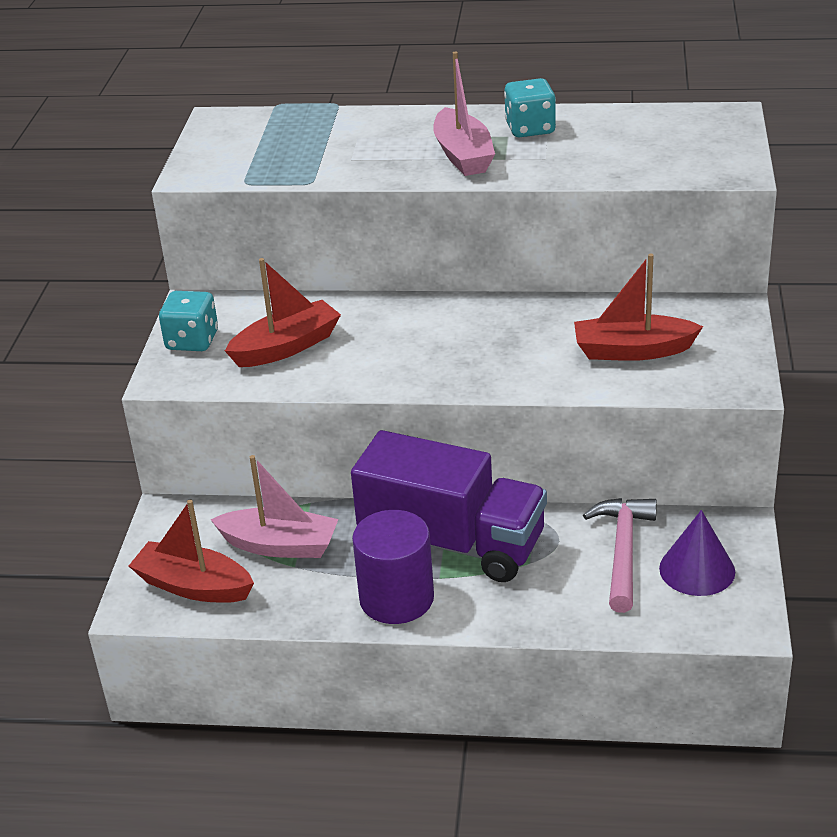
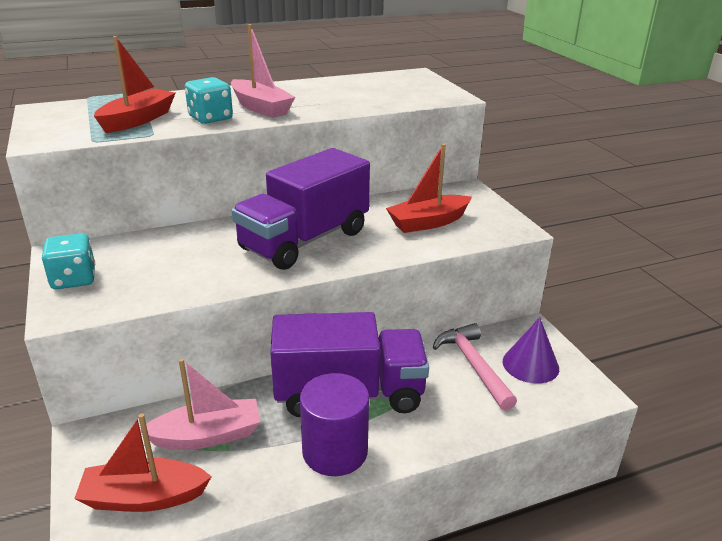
camera: 30 degrees left, 5 degrees down
red boat [225,258,341,367] -> red boat moved to [94,36,176,133]
turquoise dice [504,78,556,137] -> turquoise dice moved to [185,77,233,124]
none -> purple truck [232,148,370,270]

